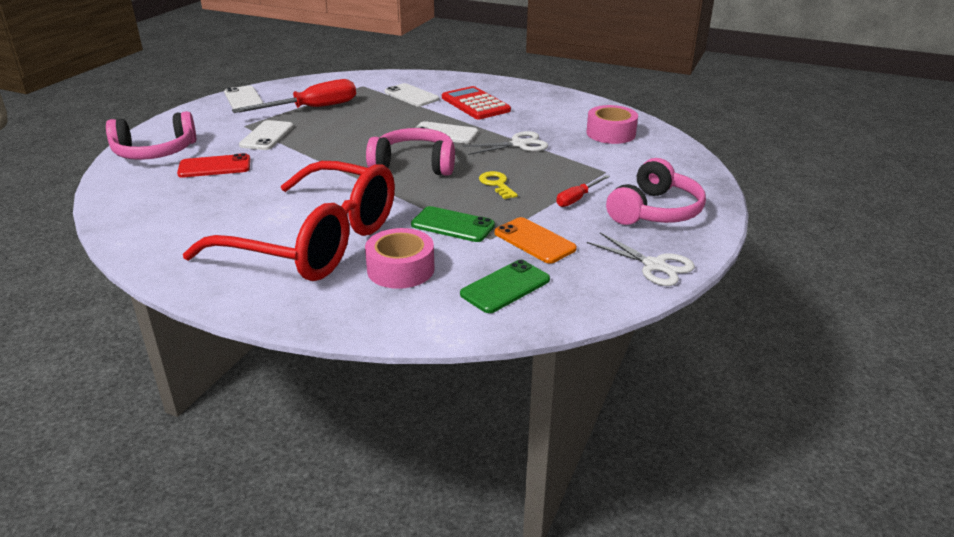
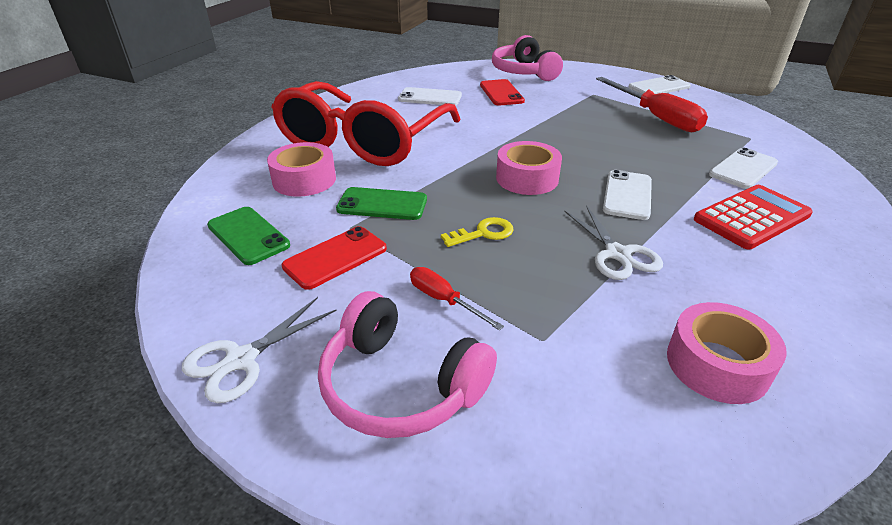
camera: 90 degrees right, 5 degrees up
white phone [239,120,293,150] -> white phone moved to [398,87,462,106]
pink headphones [366,128,455,176] -> pink tape [496,141,562,195]
green phone [411,206,495,242] -> green phone turned 75 degrees clockwise [336,187,427,220]
orange phone [494,217,577,264] -> red phone [282,226,387,290]

